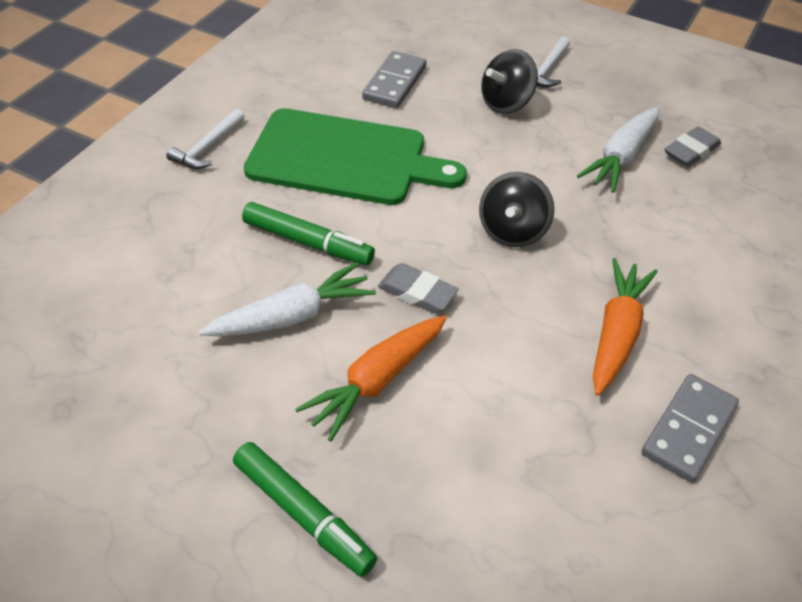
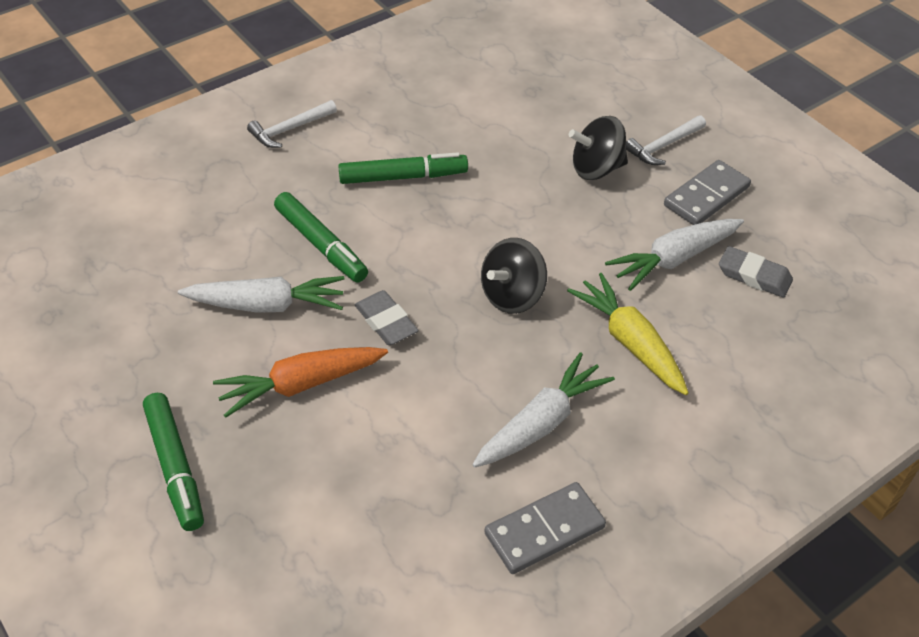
camera: 25 degrees right, 0 degrees up
green cutting board [244,108,467,205] -> green marker [338,152,468,184]
grey domino [362,51,426,108] -> grey domino moved to [664,160,751,225]
orange carrot [593,258,658,396] -> white carrot [472,352,615,467]
grey eraser [664,126,721,167] -> grey eraser turned 45 degrees clockwise [719,246,793,298]
none -> yellow carrot [567,273,689,395]

